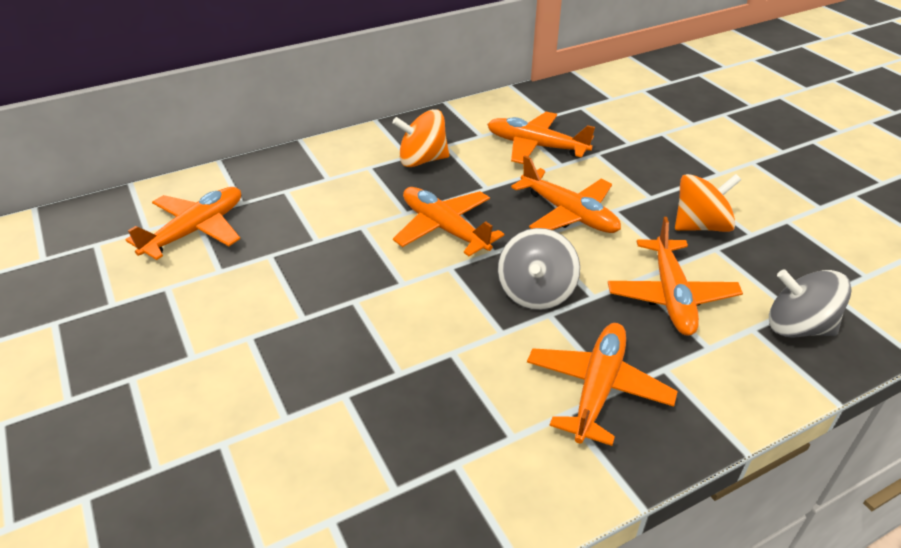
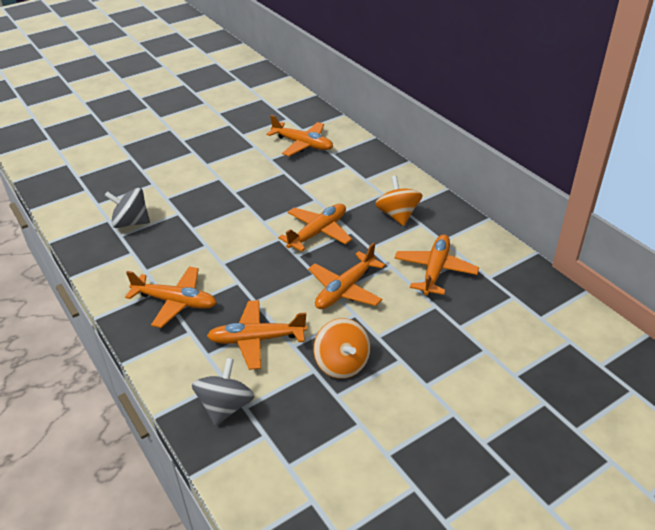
camera: 85 degrees right, 0 degrees up
grey spinning top [498,228,580,310] -> grey spinning top moved to [104,188,150,228]

